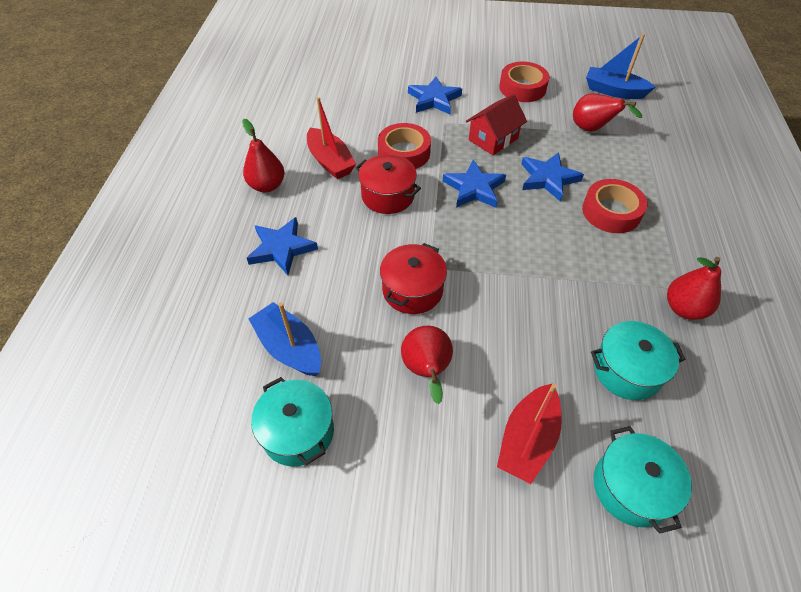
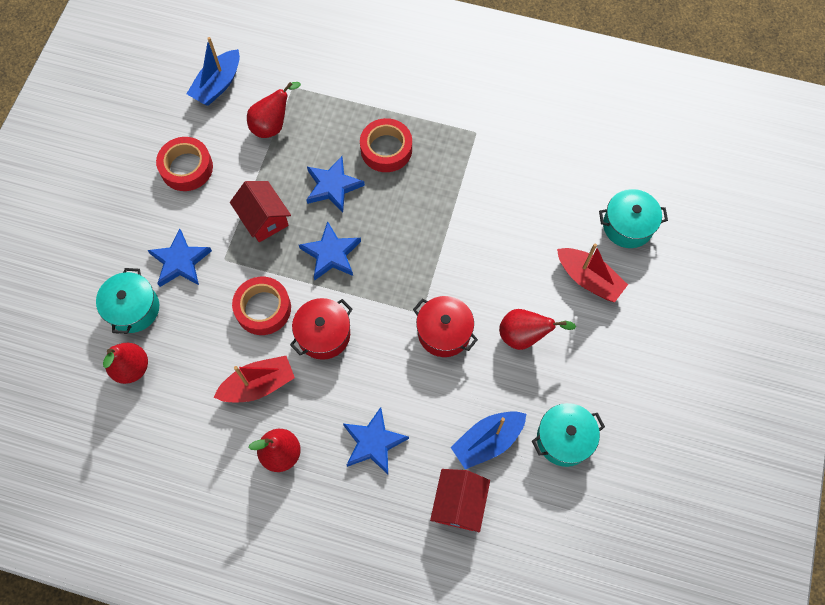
camera: 80 degrees left, 15 degrees up
turquoise pot [591,321,686,400] -> turquoise pot moved to [96,268,159,334]
red pear [667,257,721,320] -> red pear moved to [103,343,148,384]
none -> red house [430,469,490,532]

